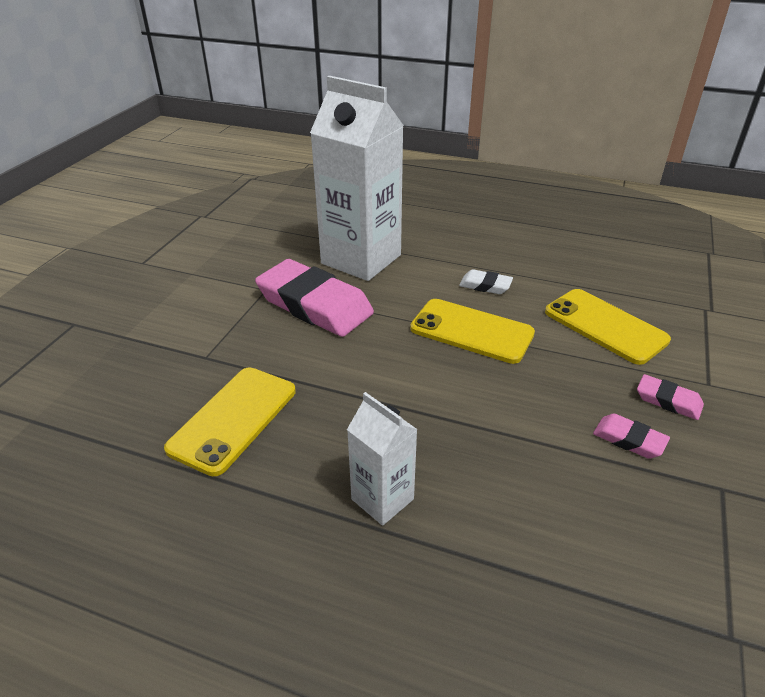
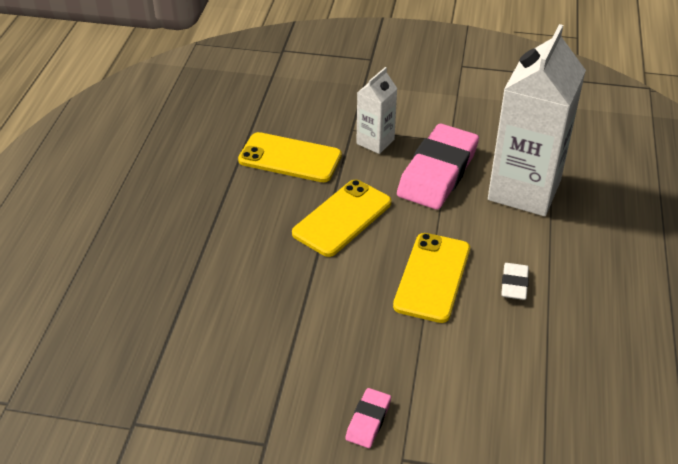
camera: 80 degrees right, 5 degrees up
white carton [347,392,418,526] -> white carton moved to [356,67,398,154]
yellow phone [545,289,671,365] -> yellow phone moved to [292,180,392,257]
pink eraser [593,413,670,459] -> none

